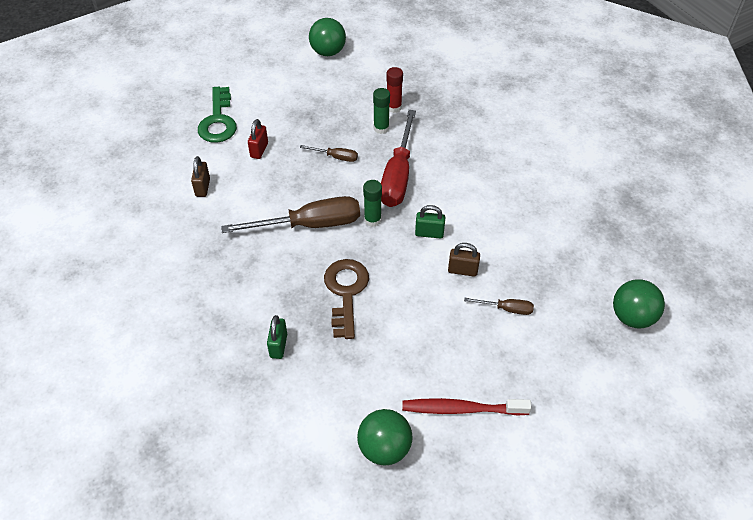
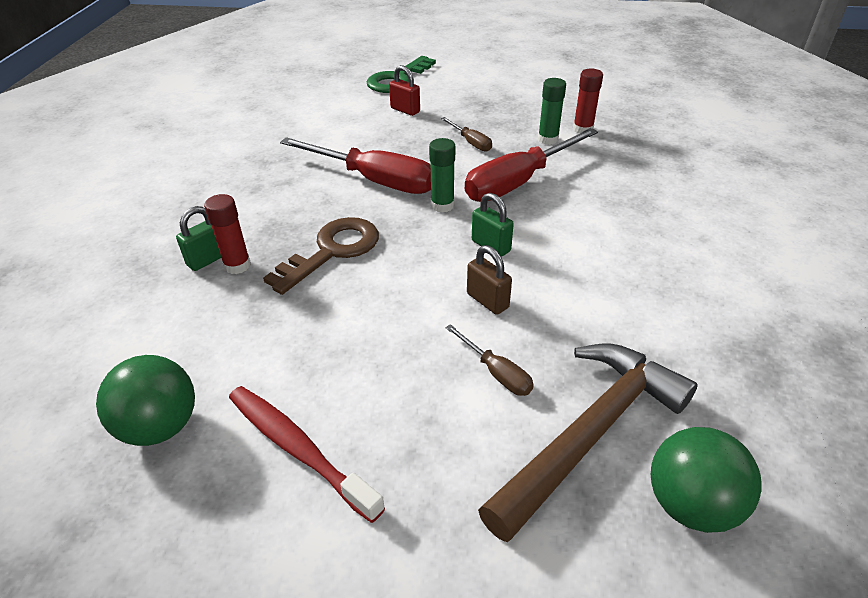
camera: 40 degrees right, 10 degrees down
brown padlock [191,156,210,197] -> none
brown screwdriver [221,196,360,233] -> red screwdriver [280,137,431,194]
red padlock [248,119,268,159] -> red padlock turned 75 degrees clockwise [389,65,420,116]
green ball [309,18,346,56] -> none
none -> red glue stick [204,194,251,274]
none -> brown hammer [478,344,698,542]

